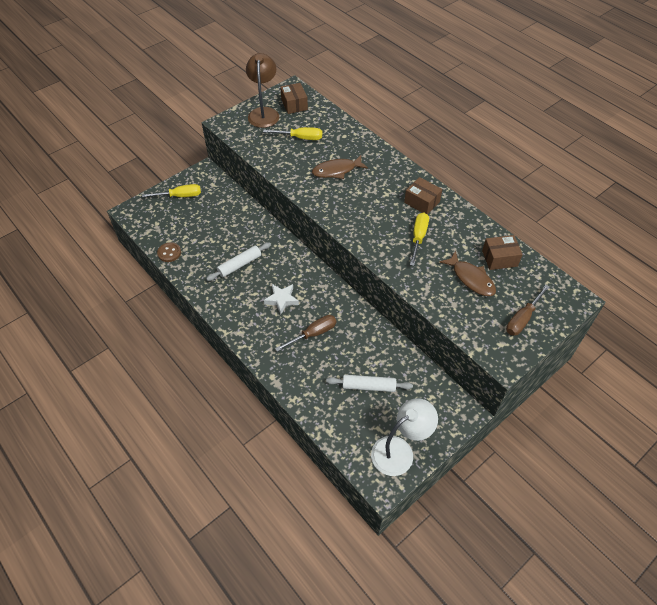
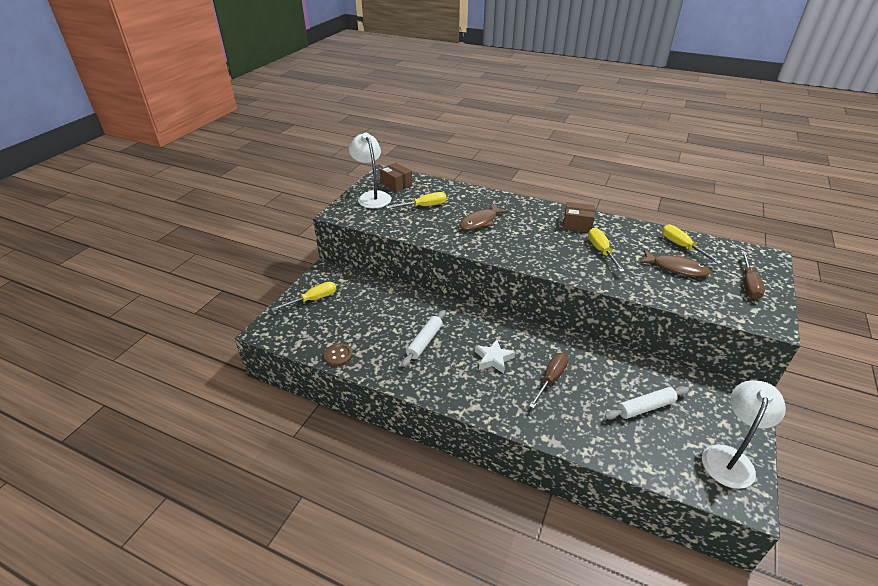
camera: 25 degrees left, 15 degrees down
brown lamp [246,53,279,128] -> white lamp [349,133,391,208]
brown box [482,235,523,270] -> yellow screwdriver [662,225,722,264]

